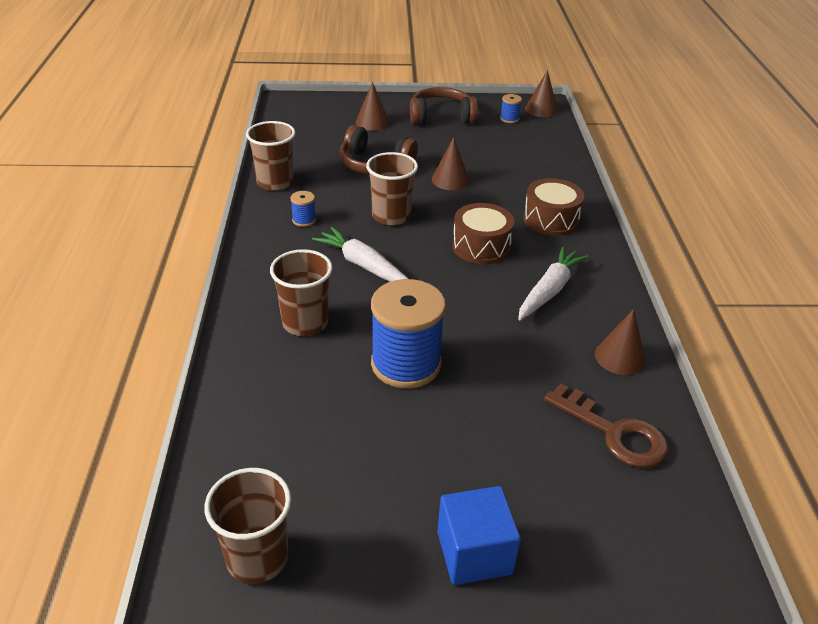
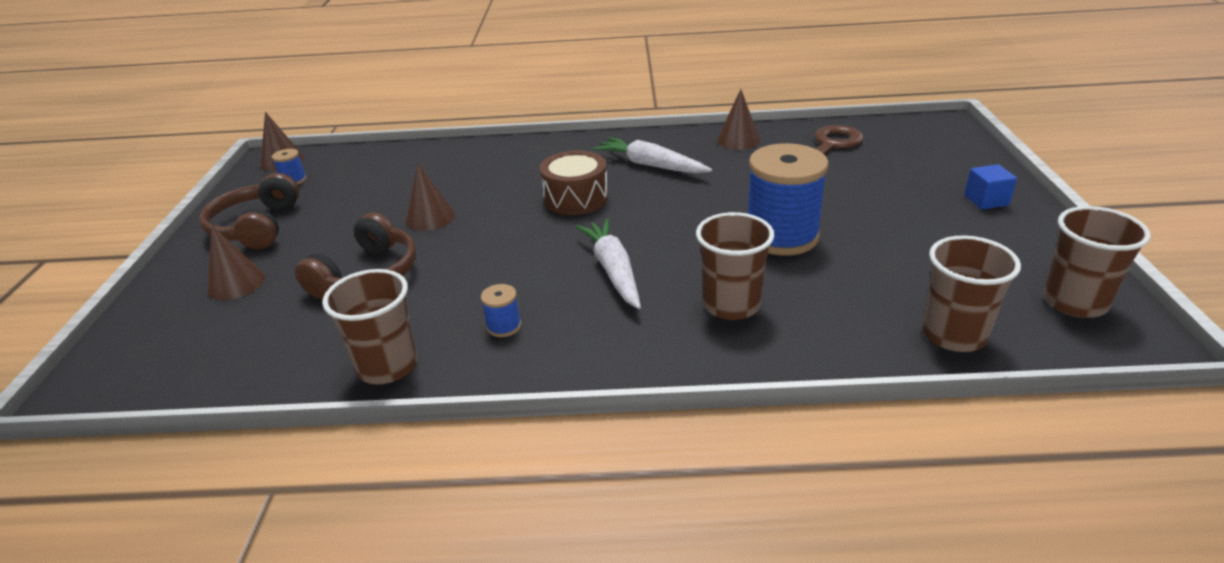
camera: 85 degrees left, 5 degrees down
white carrot [312,227,408,282] -> white carrot turned 120 degrees clockwise [575,219,641,309]
brown cup [366,152,418,225] -> brown cup moved to [922,235,1021,352]
blue cube [437,486,521,585] -> blue cube [964,164,1017,209], size x0.63
brown drum [523,178,584,236] -> none

